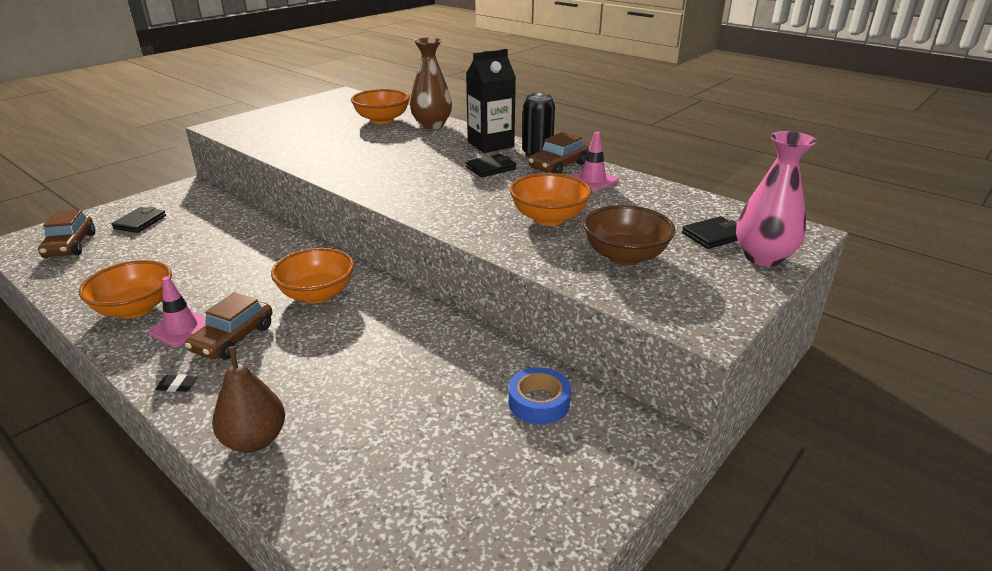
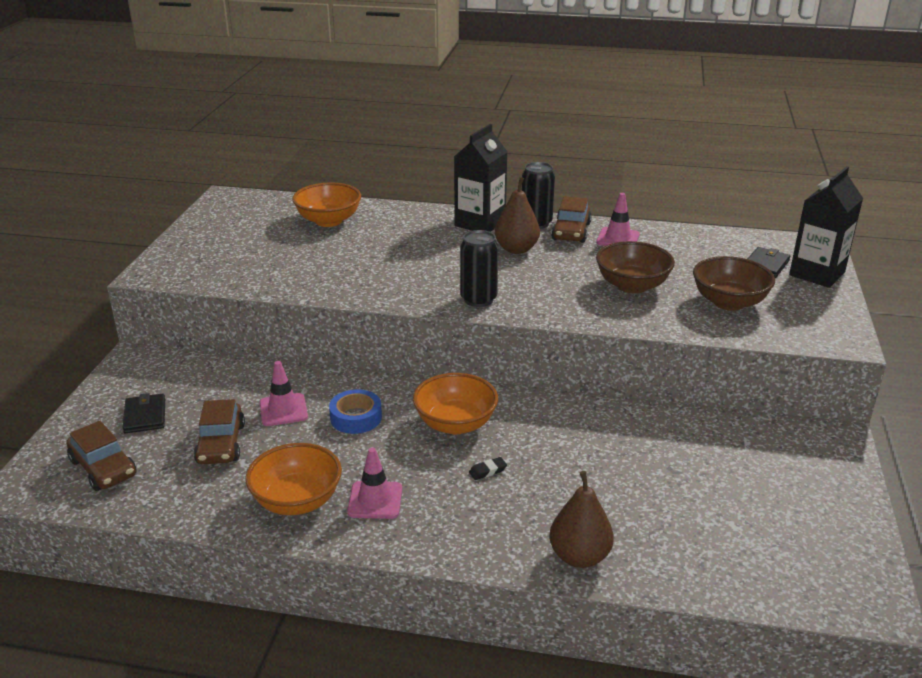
camera: 30 degrees left, 0 degrees up
black eraser [155,375,198,392] -> black eraser moved to [469,457,507,480]
brown car [185,292,272,360] -> brown car moved to [194,399,245,464]
brown vase [410,38,452,129] -> none
black wallet [465,154,517,177] -> brown pear [495,177,540,254]
blue tape [508,367,571,424] -> blue tape moved to [329,389,382,434]
orange bowl [510,173,592,226] -> brown bowl [596,241,675,294]
pink vase [736,131,817,267] -> black carton [789,166,863,288]
none -> pink traffic cone [260,361,308,426]
none -> black can [460,230,498,307]

